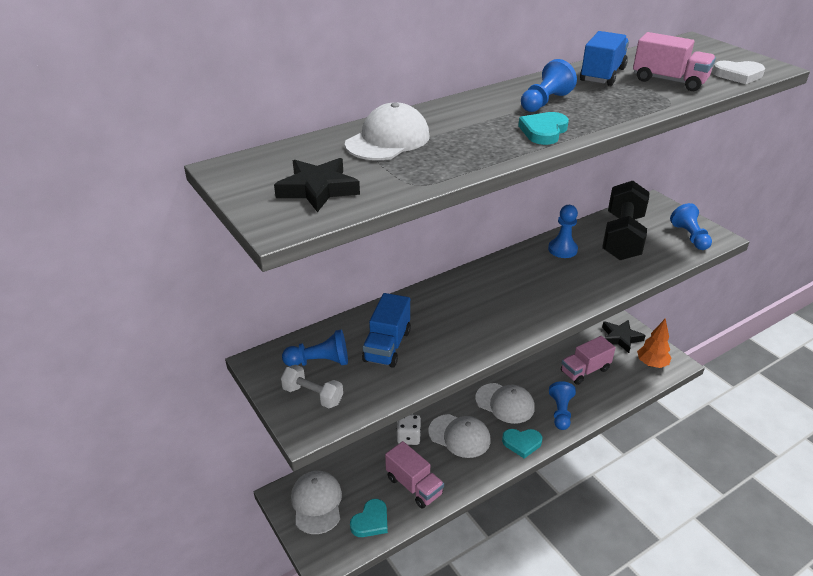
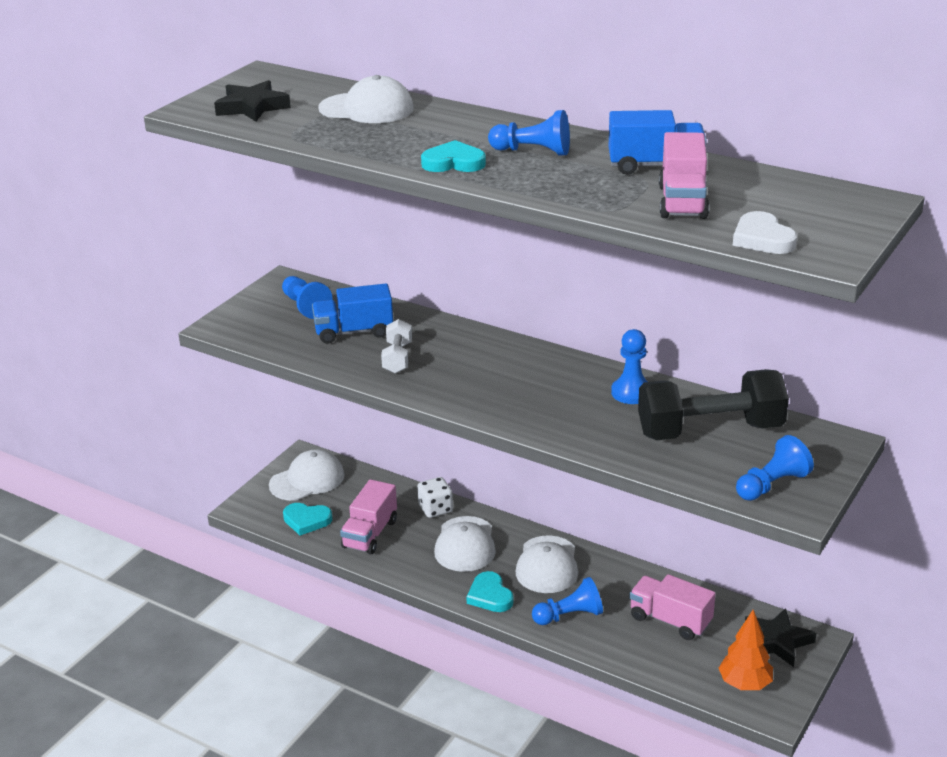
camera: 65 degrees right, 5 degrees down
white dumbbell [281,365,343,408] -> white dumbbell moved to [381,319,412,374]

